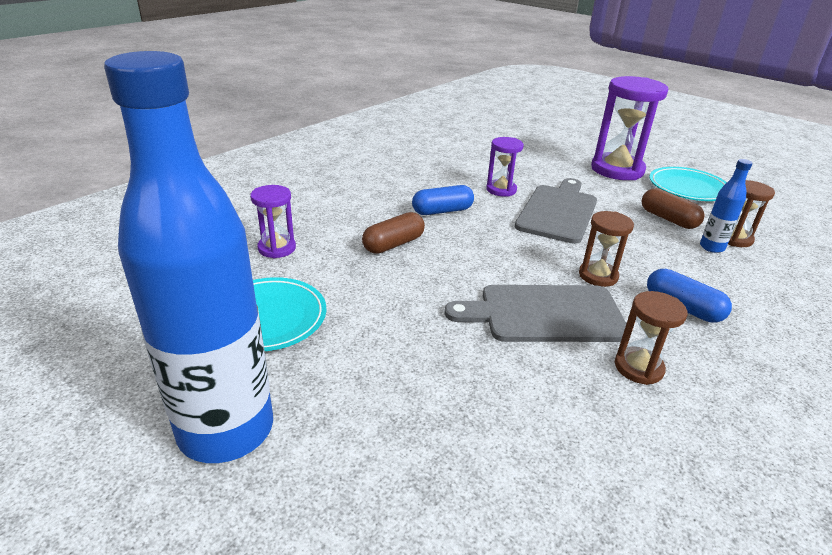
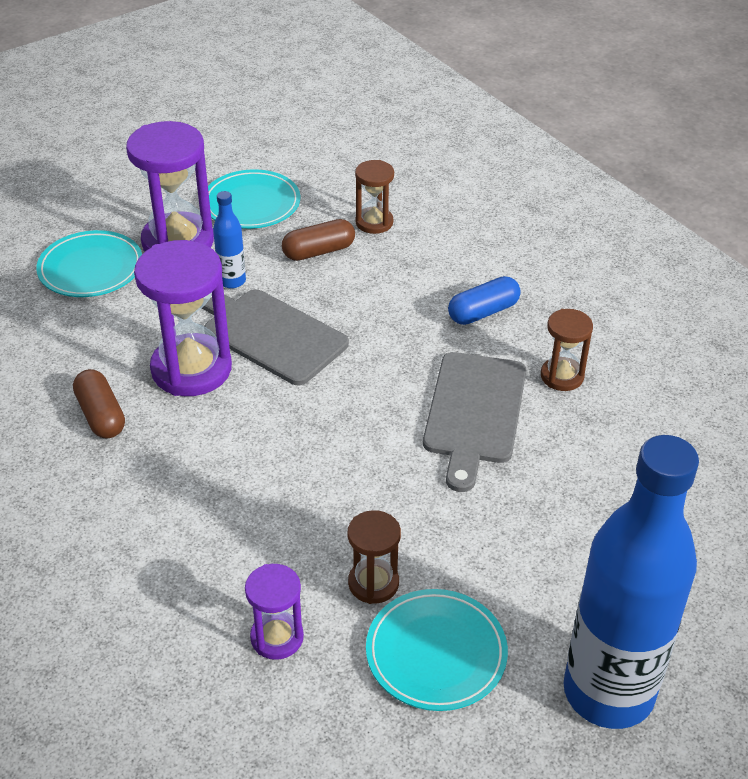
camera: 75 degrees left, 10 degrees up
brown capsule [362,212,425,254] -> brown capsule moved to [73,369,125,438]
blue capsule [412,185,474,215] -> none
purple hourglass [486,137,524,197] -> purple hourglass [134,240,232,396], size x1.86
brown hourglass [579,211,634,287] -> brown hourglass moved to [348,510,401,604]
blue bottle [700,159,753,253] -> blue bottle moved to [213,191,246,289]
none -> turquoise plate [36,230,142,297]

